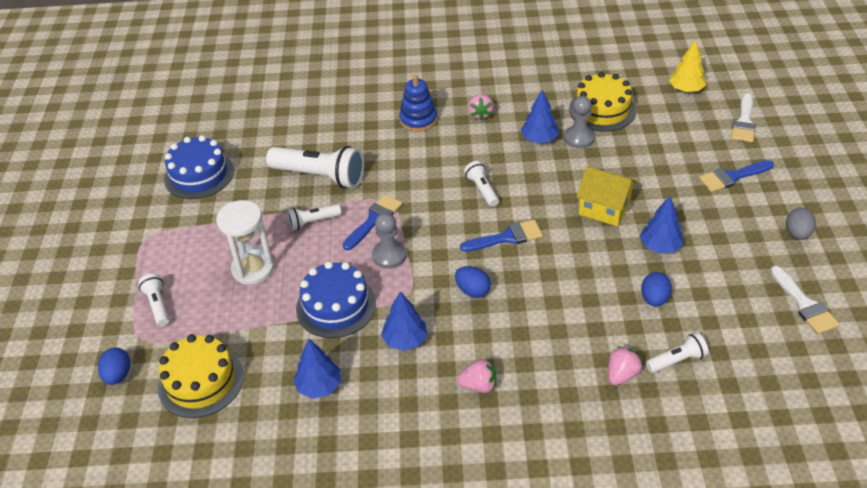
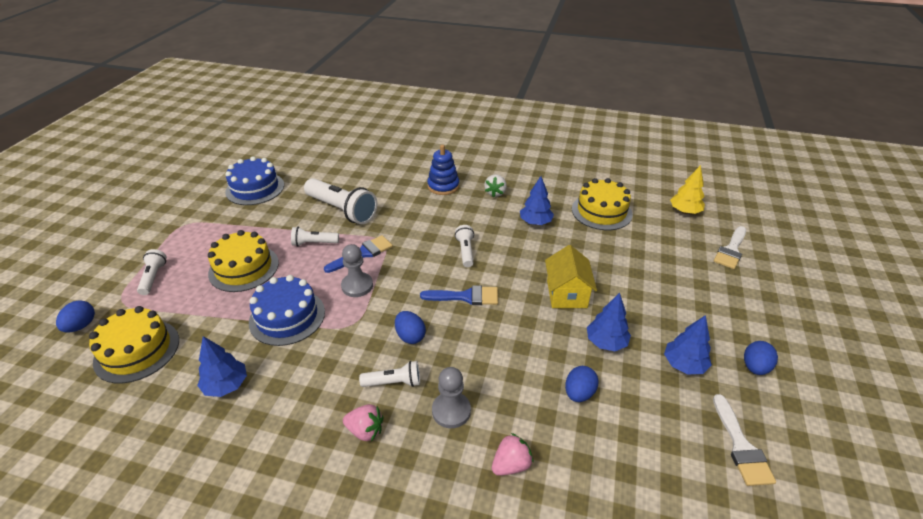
camera: 15 degrees right, 5 degrees down
white hourglass [216,200,274,285] -> yellow cake [208,230,279,292]
blue tree [381,292,428,351] -> blue tree moved to [664,315,712,374]
pink strawberry [468,94,494,121] -> white strawberry [484,175,507,198]
grey pawn [564,96,595,149] -> grey pawn moved to [432,367,471,428]
yellow house [576,166,637,226] -> yellow house turned 45 degrees clockwise [545,245,597,308]
white flashlight [646,333,708,373] -> white flashlight moved to [359,361,420,387]
blue brush [699,160,774,192] -> none
grey egg [786,208,816,240] -> blue egg [744,341,778,375]

